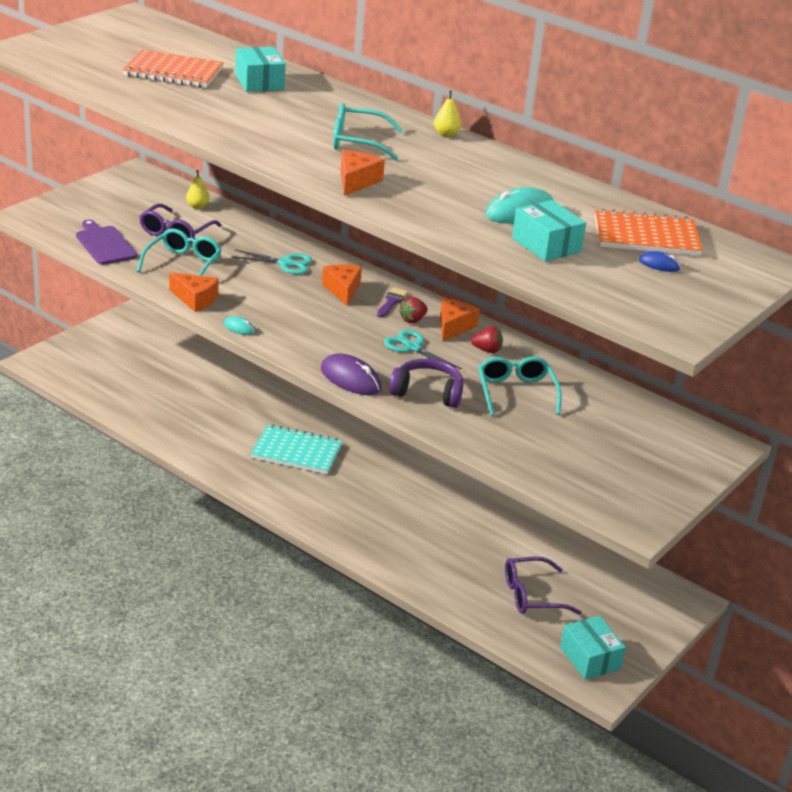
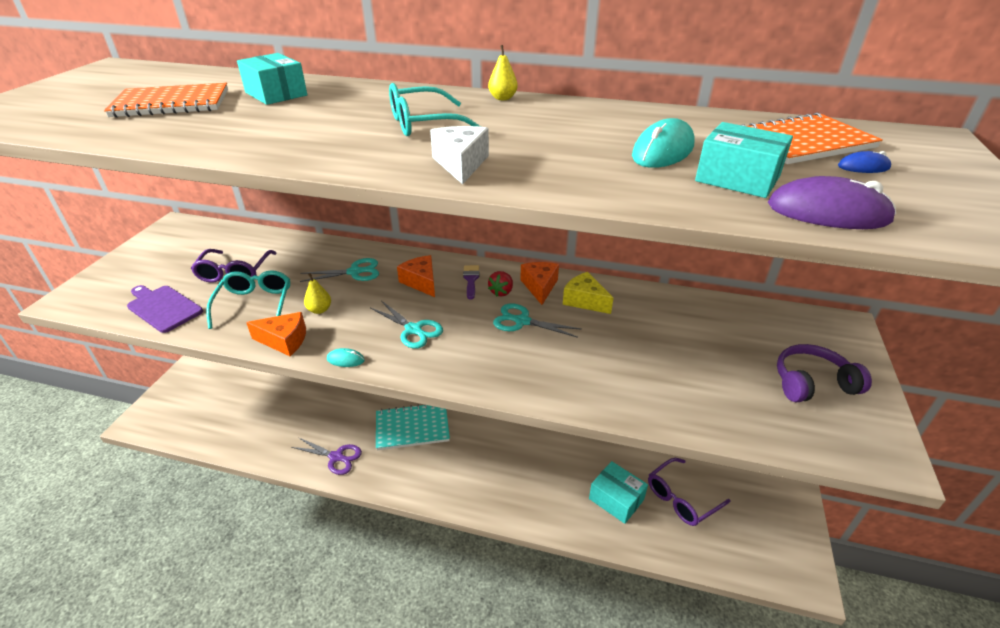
camera: 20 degrees left, 5 degrees up
yellow pear [186,170,210,209] -> yellow pear moved to [304,273,331,314]
purple mouse [321,353,382,395] -> purple mouse moved to [768,176,896,229]
orange cheese [340,150,385,196] -> white cheese [430,126,489,184]
purple headphones [389,359,463,408] -> purple headphones moved to [777,344,872,403]
red strawberry [471,326,503,353] -> yellow cheese [563,272,613,314]
turquoise glasses [478,356,562,416] -> none
turquoise box [560,616,626,680] -> turquoise box moved to [589,461,648,524]
none -> purple scissors [291,437,362,475]
none -> turquoise scissors [371,300,443,349]

